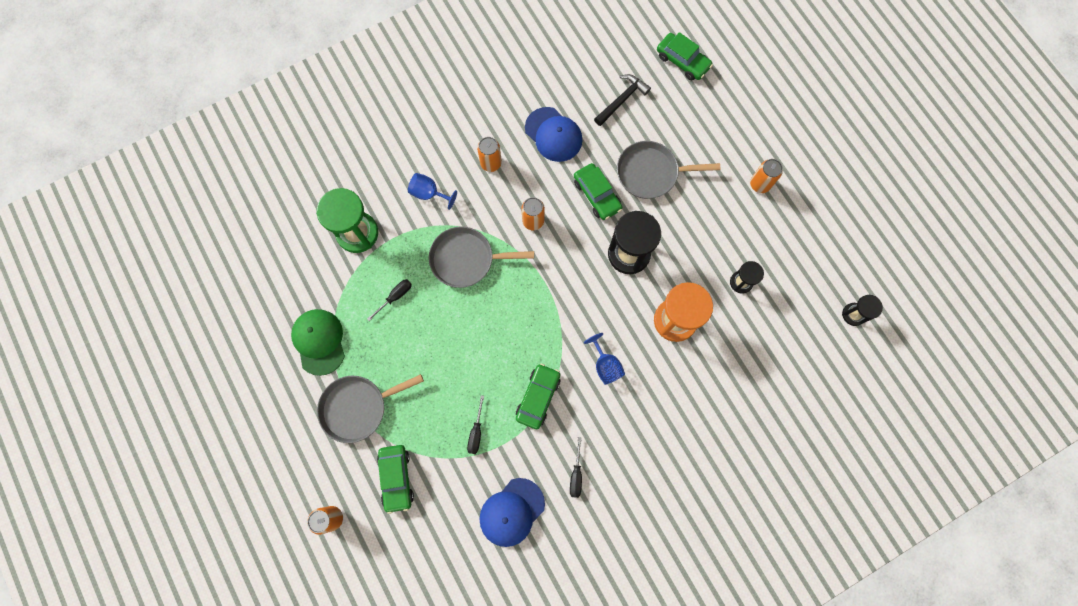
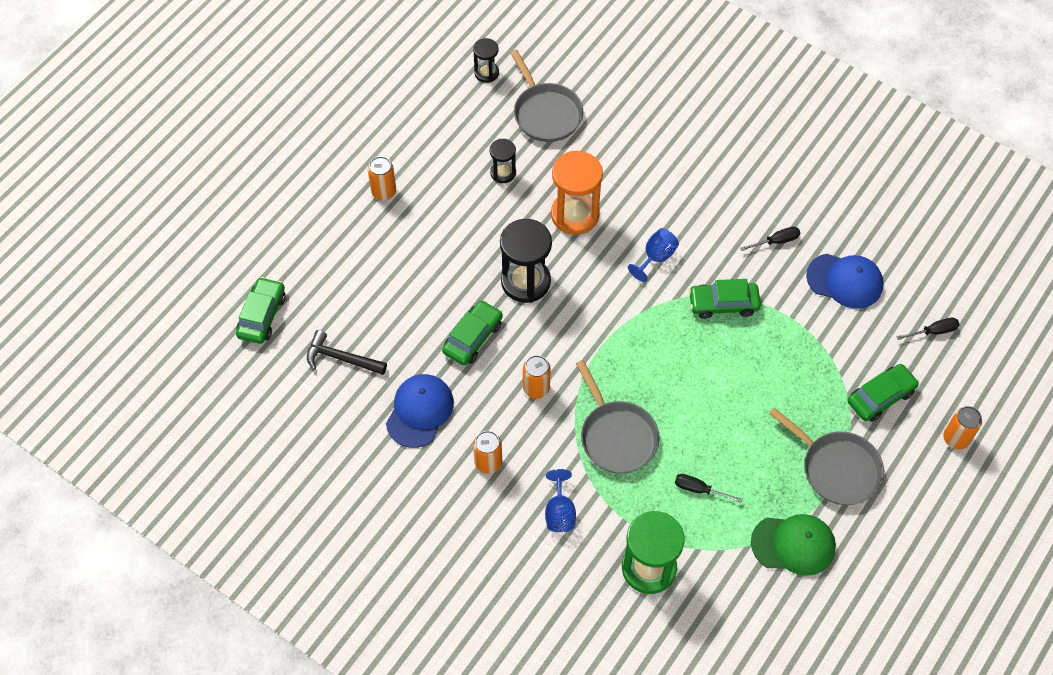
camera: 115 degrees left, 15 degrees down
green cap [291,309,345,376] -> green cap turned 135 degrees counterclockwise [751,514,836,576]
black screwdriver [467,395,484,454] -> black screwdriver moved to [896,317,959,340]
grey pan [617,141,720,199] -> grey pan moved to [510,50,583,142]

